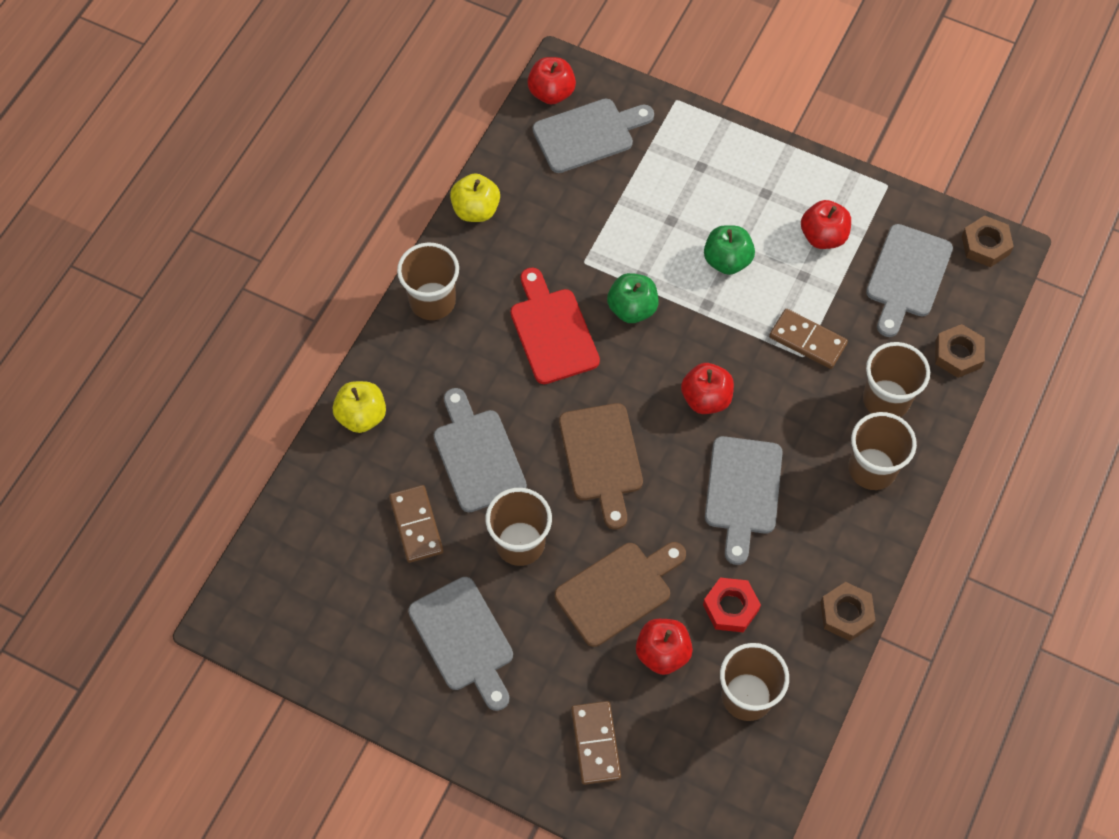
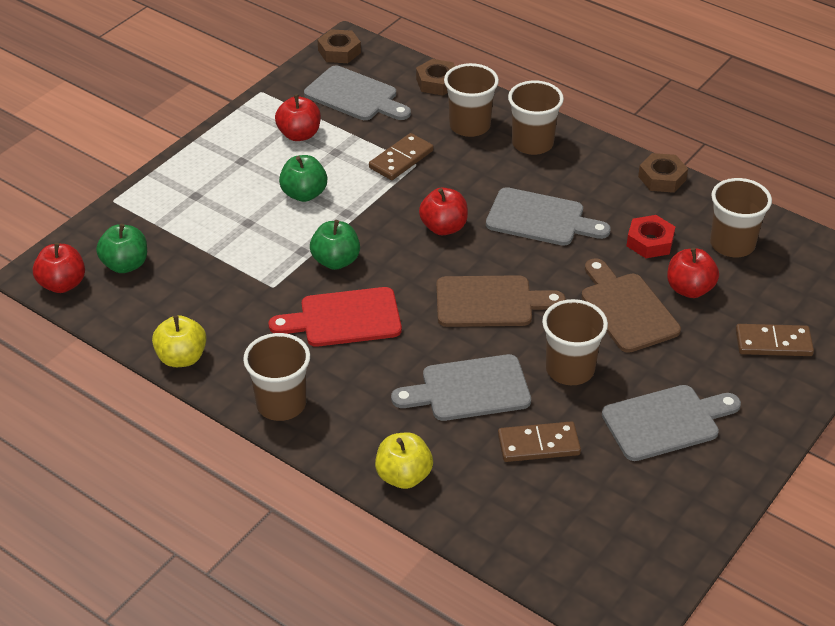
camera: 80 degrees left, 20 degrees down
grey cutting board [533,99,654,173] -> green apple [96,224,147,273]

